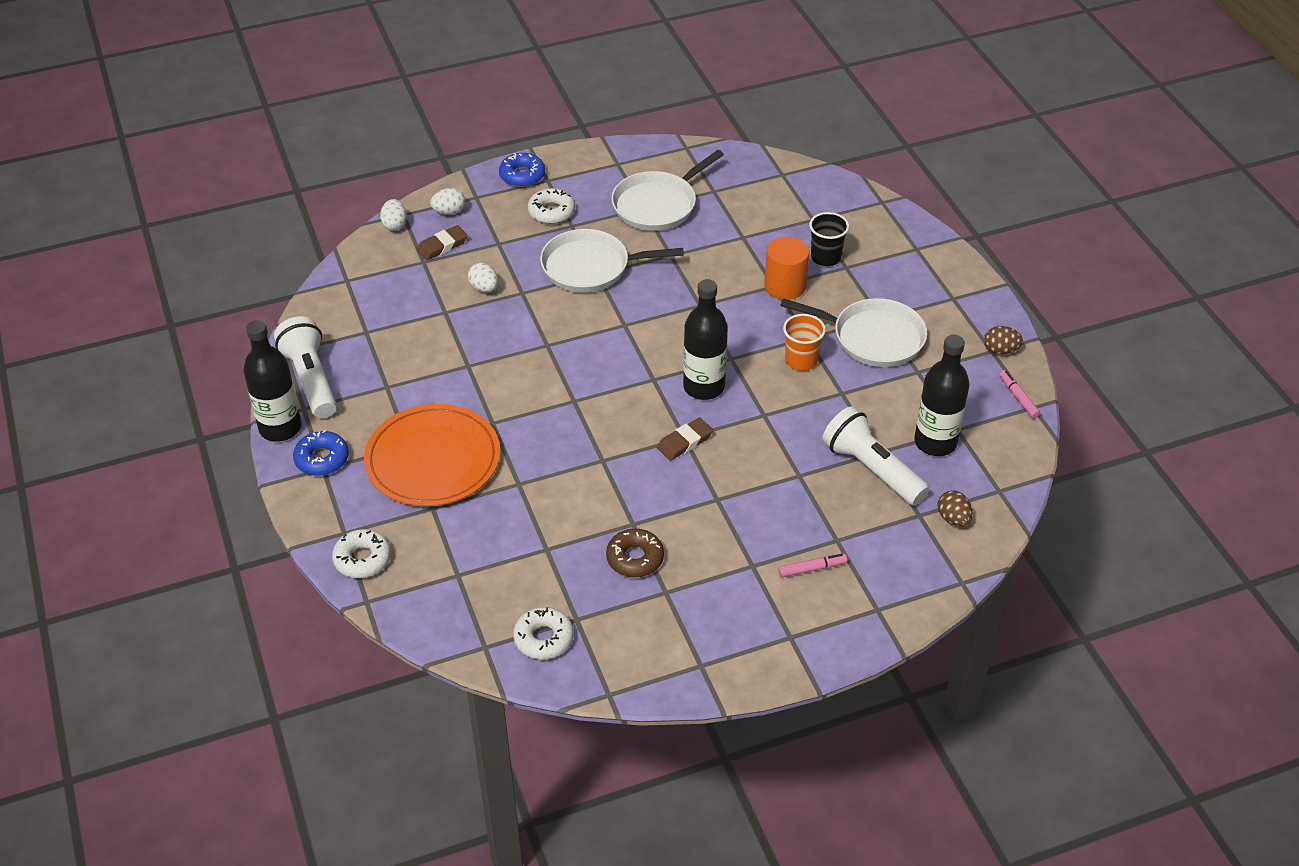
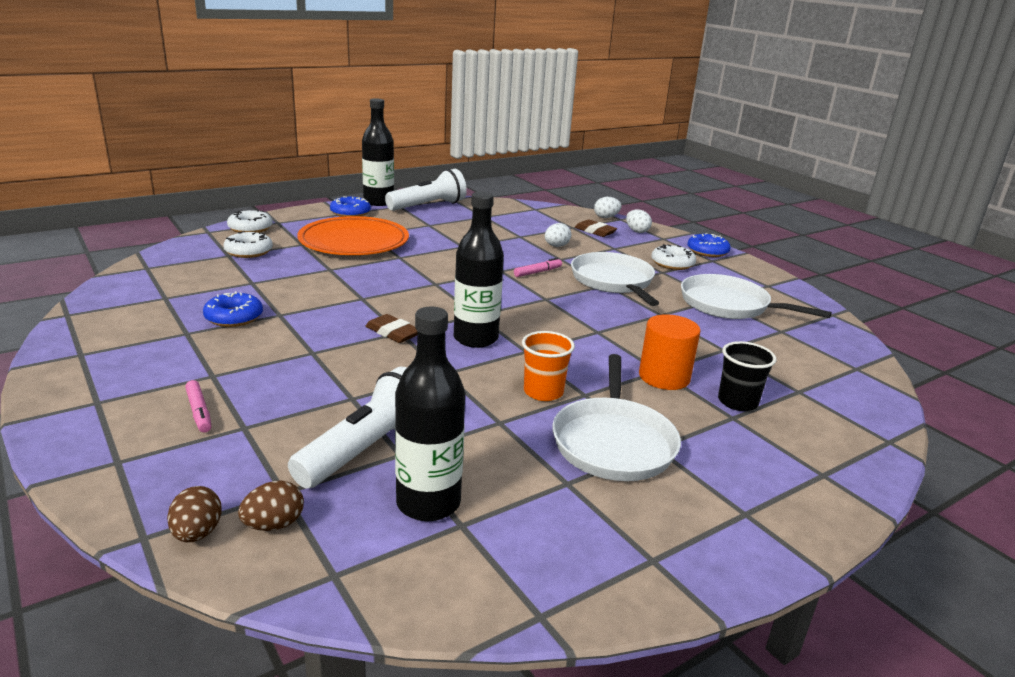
camera: 75 degrees right, 20 degrees down
white donut [513,607,573,659] -> white donut moved to [223,231,273,258]
brown donut [606,528,664,577] -> blue donut [203,291,263,327]
brown egg [984,326,1023,354] -> brown egg moved to [167,486,222,543]
pink marker [999,370,1040,419] -> pink marker moved to [514,258,562,277]

